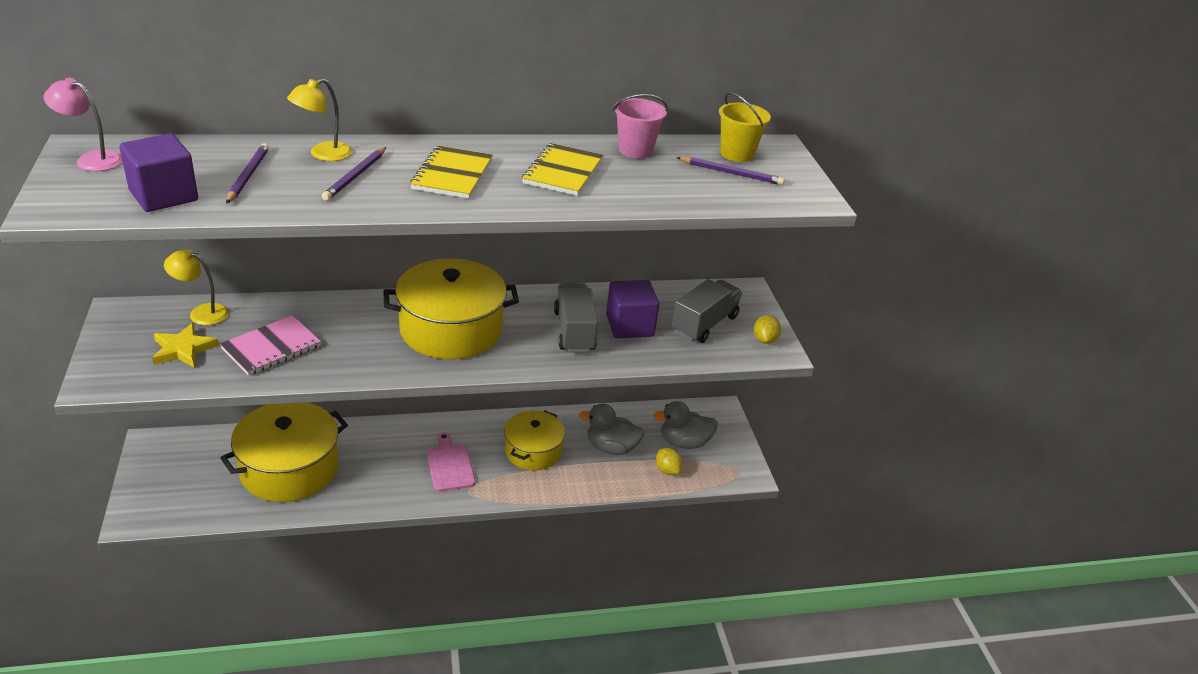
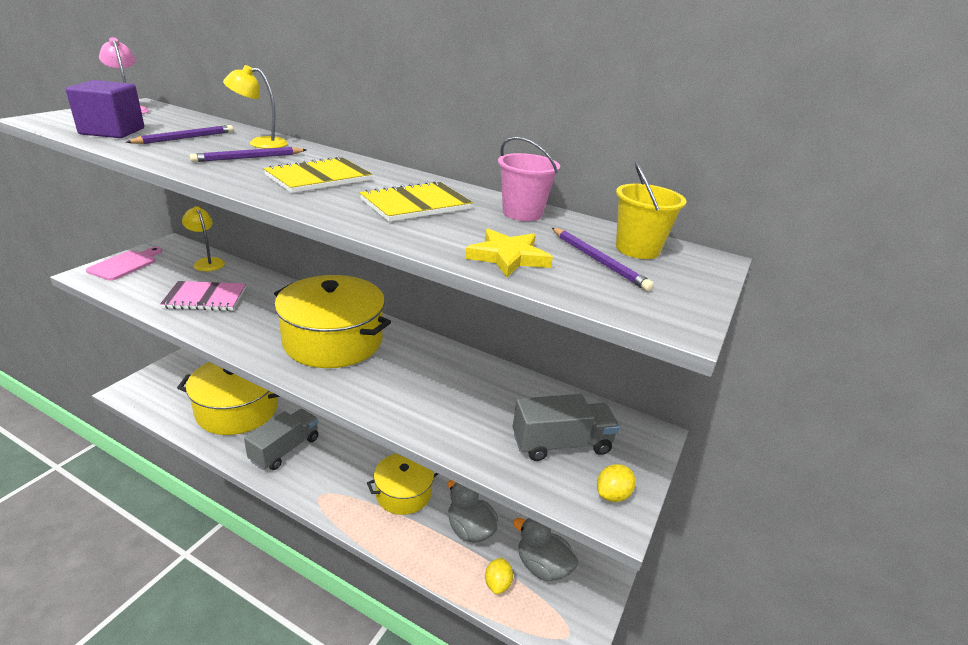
camera: 40 degrees right, 5 degrees down
yellow star [152,323,219,368] -> yellow star moved to [465,229,553,277]
pink cutting board [427,432,475,491] -> pink cutting board moved to [86,247,162,281]
grey truck [554,283,598,353] -> grey truck moved to [244,409,319,470]
purple cube [606,280,659,338] -> none

